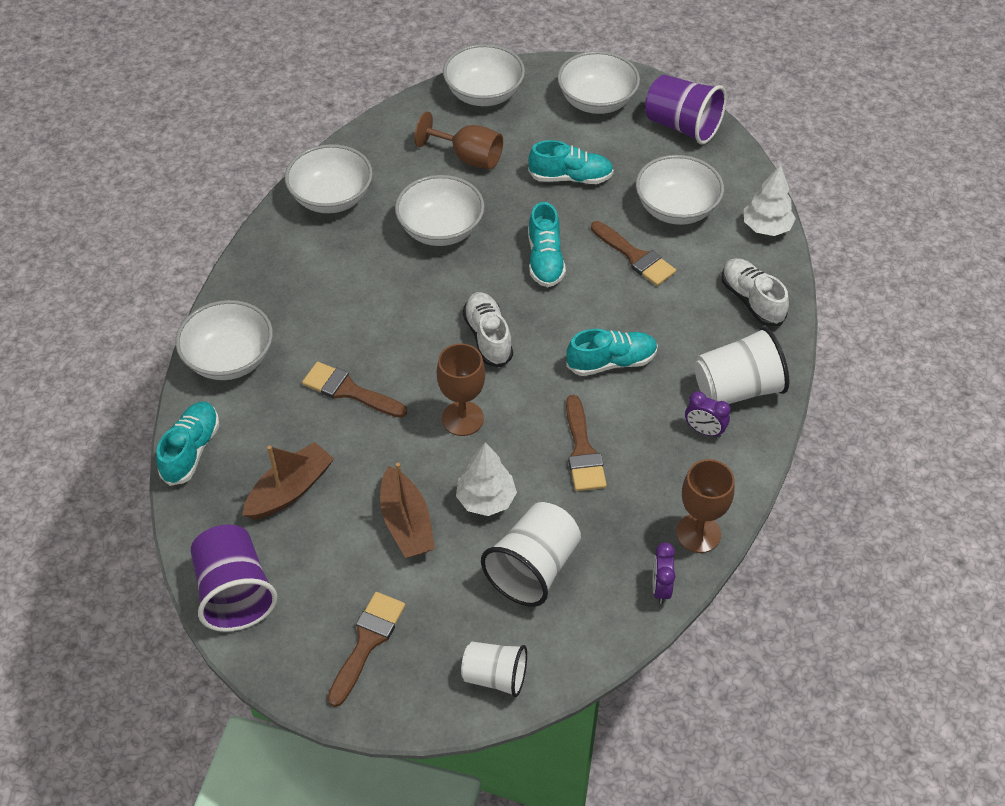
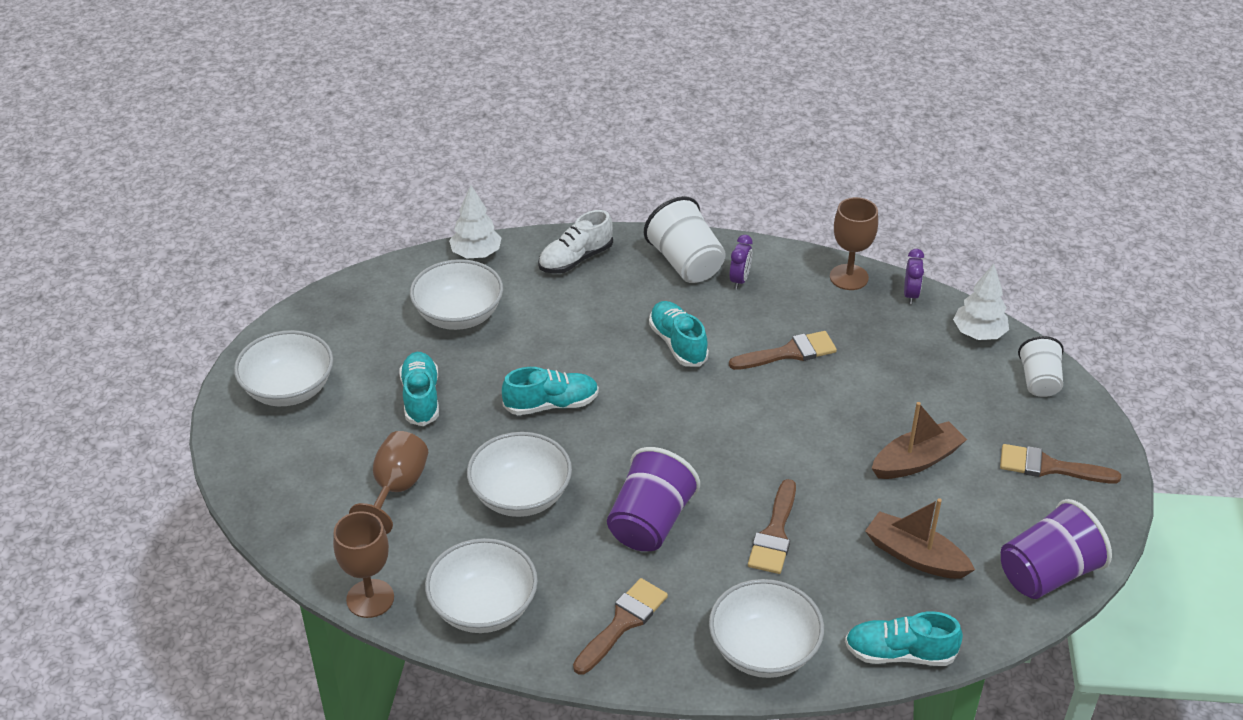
camera: 100 degrees left, 10 degrees down
brown goblet [437,343,485,436] -> brown goblet moved to [333,511,394,618]
white bowl [443,44,525,106] -> none
white tree [456,442,517,516] -> white tree moved to [953,264,1009,340]
white shoe [463,292,513,367] -> none
white cup [481,502,581,607] -> none
brown brush [591,221,676,286] -> brown brush moved to [573,578,668,675]
purple cup [645,75,727,145] -> purple cup moved to [607,447,700,551]
purple clock [653,542,675,604] -> purple clock turned 75 degrees counterclockwise [904,249,924,304]

